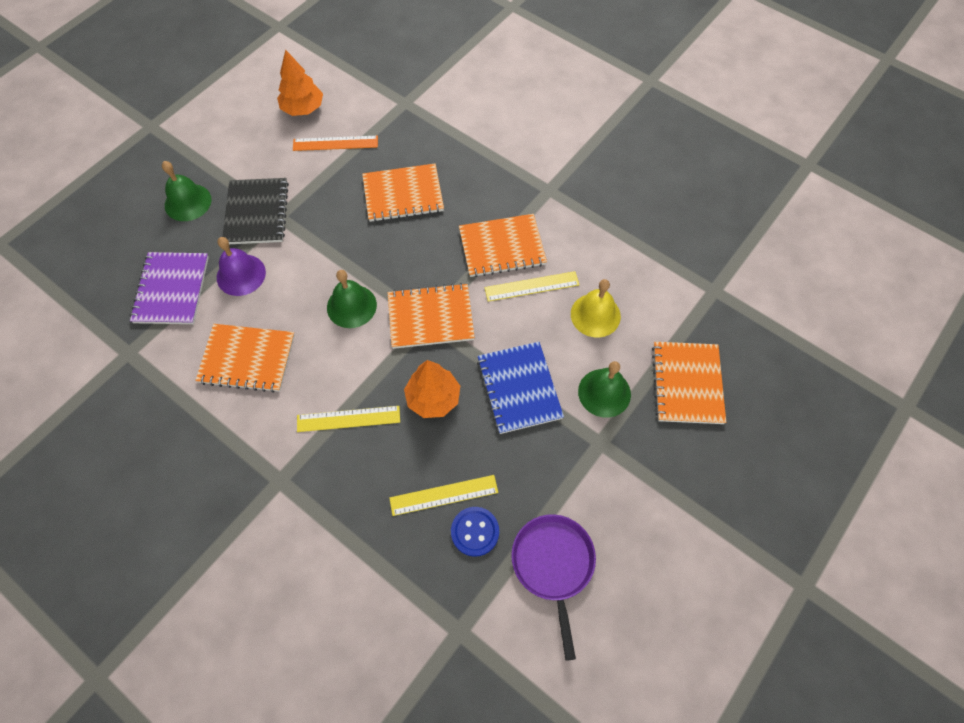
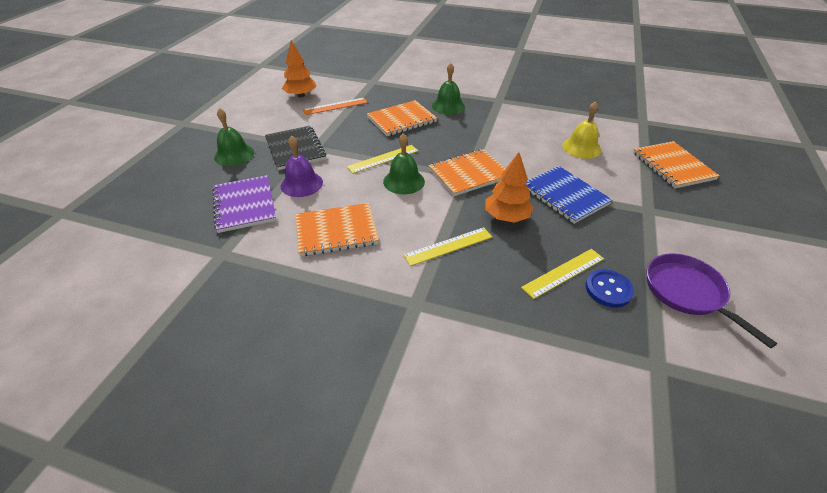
camera: 20 degrees left, 20 degrees down
orange notebook [459,214,547,277] -> none
yellow ruler [484,271,579,302] -> yellow ruler moved to [347,145,418,174]
green bell [578,361,631,418] -> green bell moved to [432,63,465,115]

